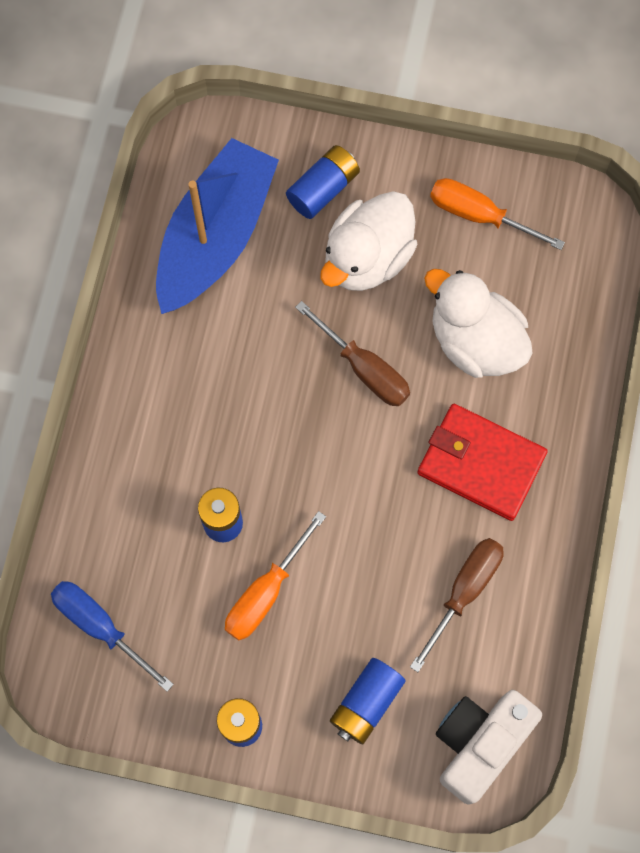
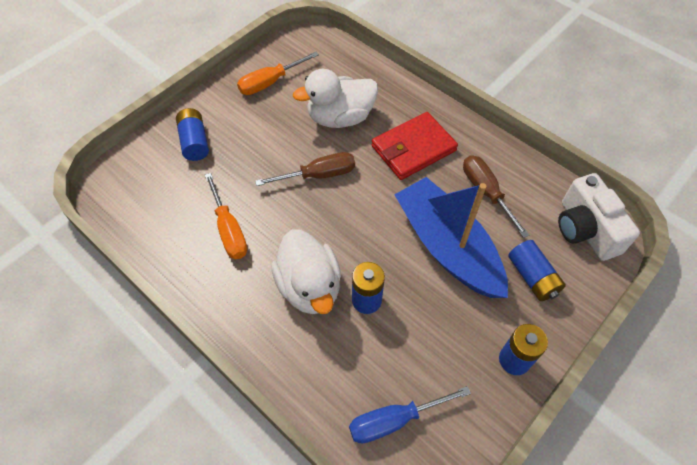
camera: 60 degrees left, 15 degrees down
blue boat [156,138,279,314] -> blue boat moved to [394,177,508,298]
orange screwdriver [225,511,326,640] -> orange screwdriver moved to [205,173,247,259]
white duck [321,191,417,291] -> white duck moved to [272,229,341,314]

